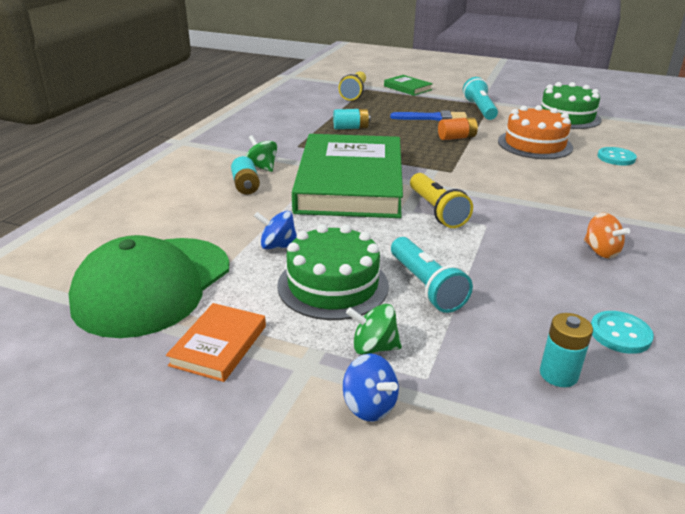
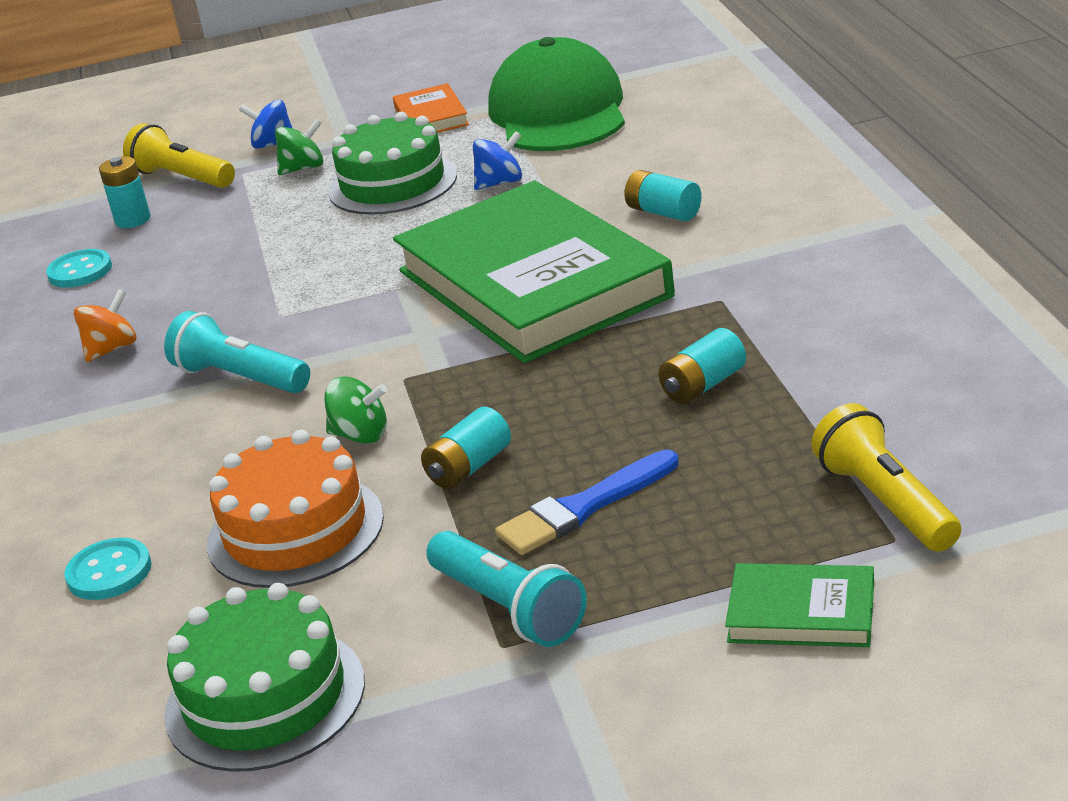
camera: 150 degrees right, 0 degrees up
green spinning top [245,135,277,172] -> green spinning top moved to [324,376,387,444]
turquoise flashlight [391,237,473,313] -> turquoise flashlight moved to [164,311,310,393]
yellow flashlight [410,173,473,228] -> yellow flashlight moved to [123,123,235,188]
orange battery [438,117,478,140] -> turquoise battery [421,407,511,489]
orange spinning top [584,213,630,258] -> orange spinning top turned 105 degrees clockwise [74,289,137,362]

